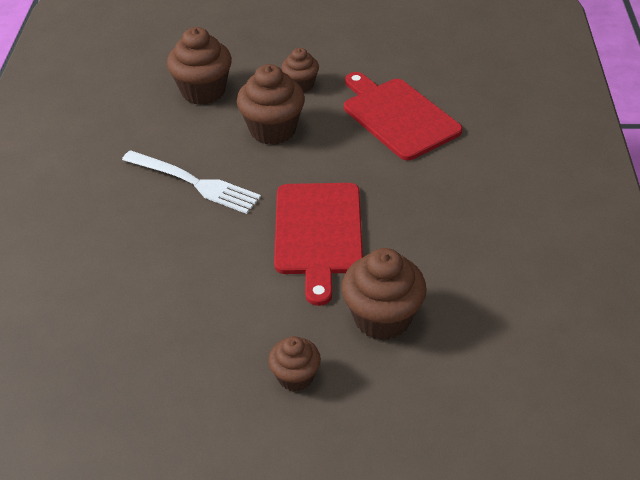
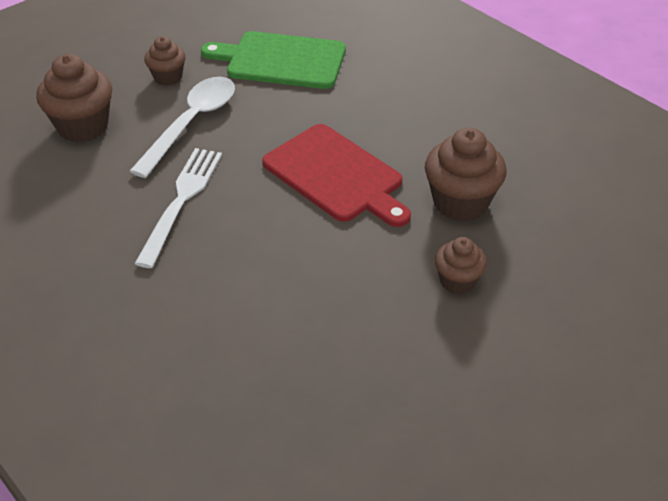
camera: 45 degrees left, 0 degrees up
white fork [122,150,261,214] -> white fork turned 60 degrees counterclockwise [134,148,222,268]
brown cupcake [237,64,305,145] -> white spoon [130,77,235,178]
red cutting board [344,72,463,160] -> green cutting board [201,31,346,89]

